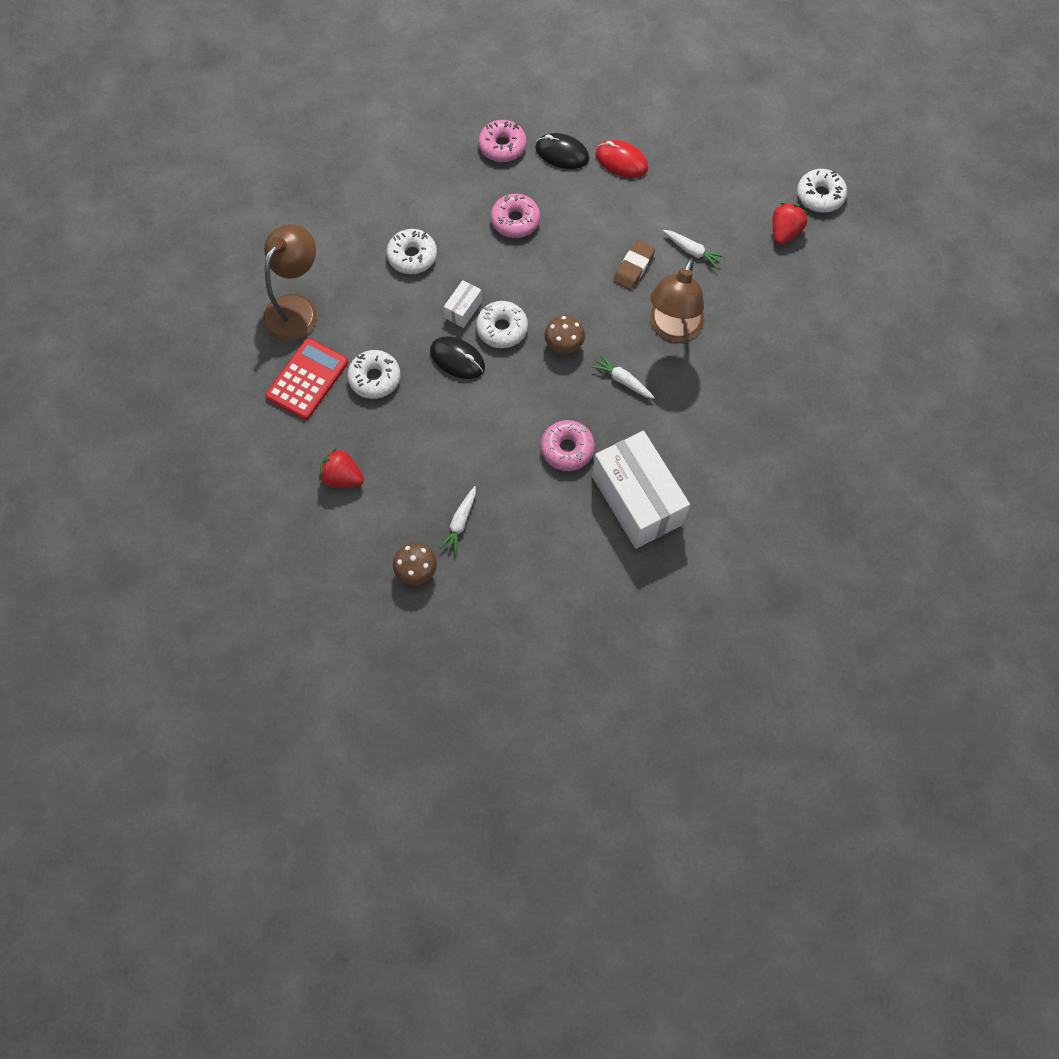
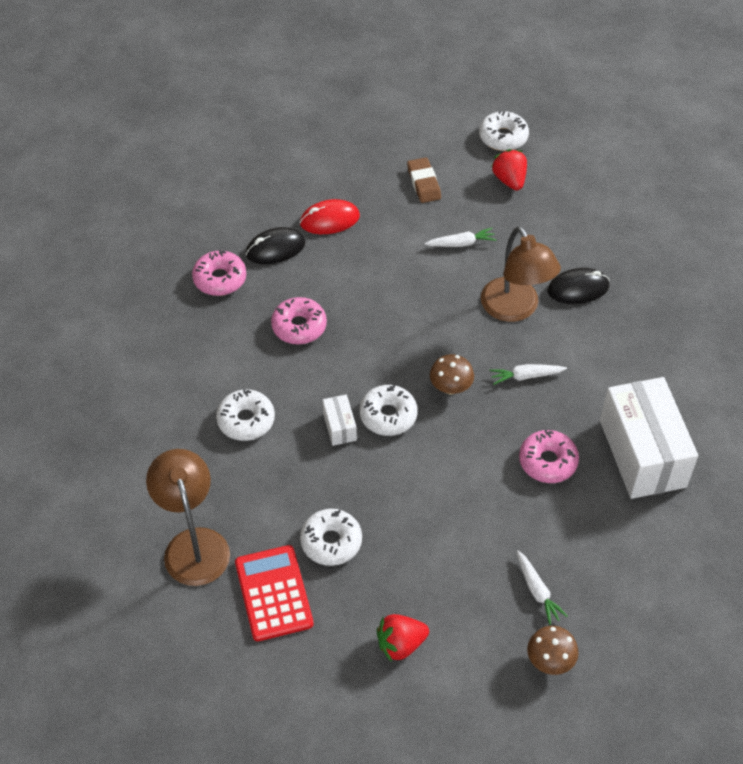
camera: 45 degrees left, 15 degrees down
black mouse [430,336,485,379] -> black mouse moved to [547,268,610,304]
white box [592,431,690,549] -> white box turned 60 degrees clockwise [600,377,698,499]
brown eraser [613,240,655,290] -> brown eraser moved to [407,157,441,203]

